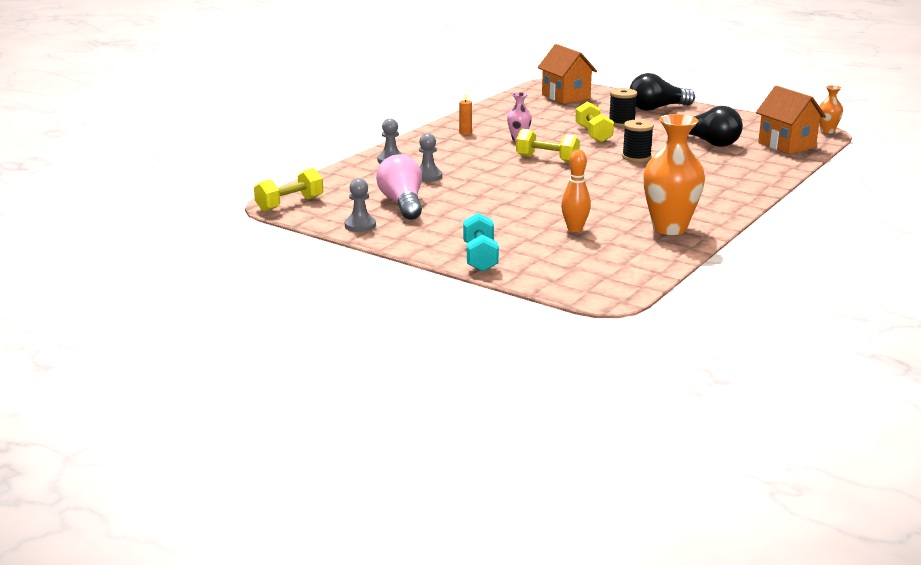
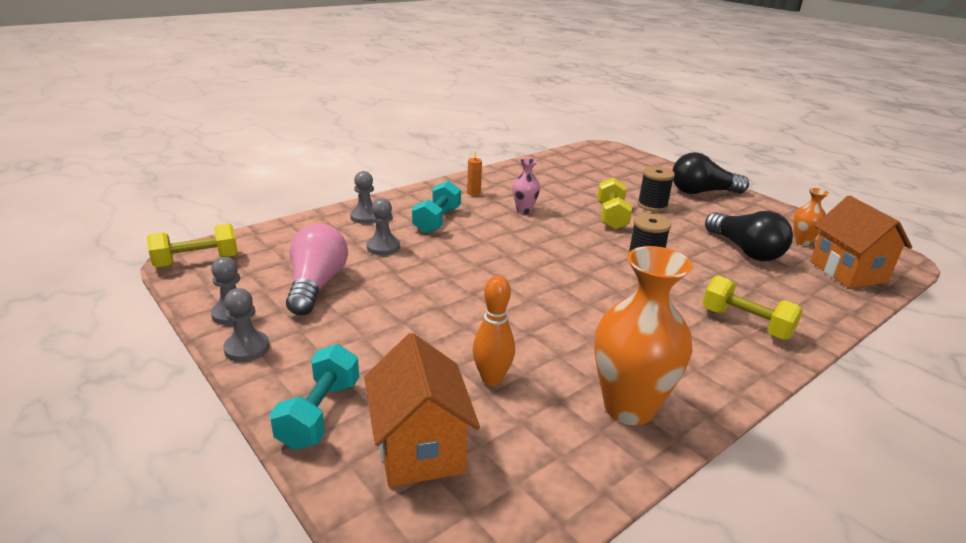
camera: 15 degrees right, 5 degrees up
yellow dumbbell [516,129,580,163] -> yellow dumbbell moved to [702,275,803,340]
orange house [538,44,597,104] -> orange house moved to [364,333,480,487]
orange vase [819,85,843,134] -> orange vase moved to [793,188,829,246]
none -> grey pawn [223,288,270,362]
none -> turquoise dumbbell [412,180,461,233]

